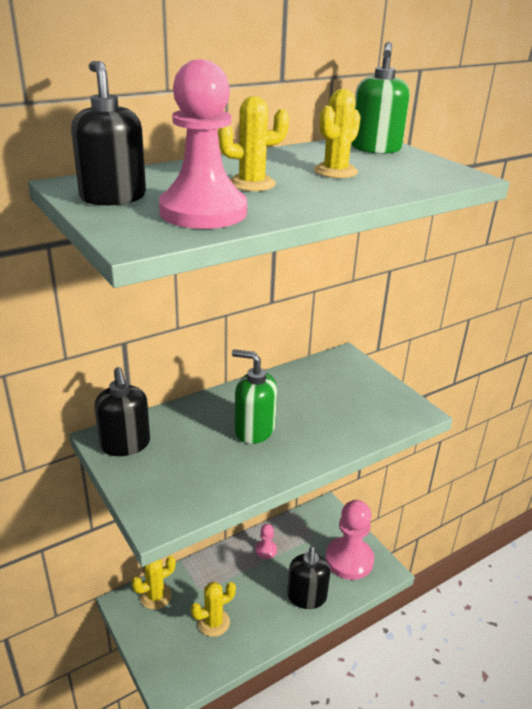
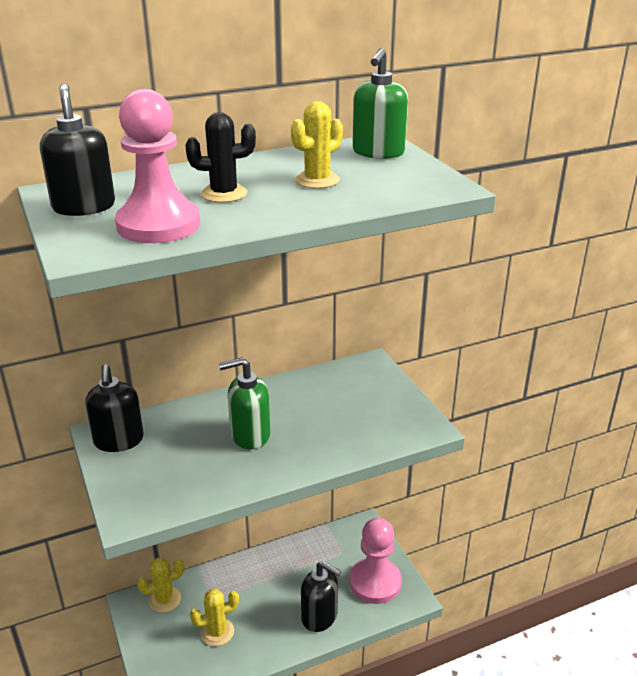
camera: 10 degrees right, 0 degrees up
yellow cactus [218,96,289,191] -> black cactus [185,112,256,203]
green soap dispenser [232,349,277,444] -> green soap dispenser turned 45 degrees counterclockwise [219,357,270,449]
pink pawn [256,524,277,559] -> none
black soap dispenser [287,547,330,609] -> black soap dispenser turned 75 degrees counterclockwise [301,561,341,632]

